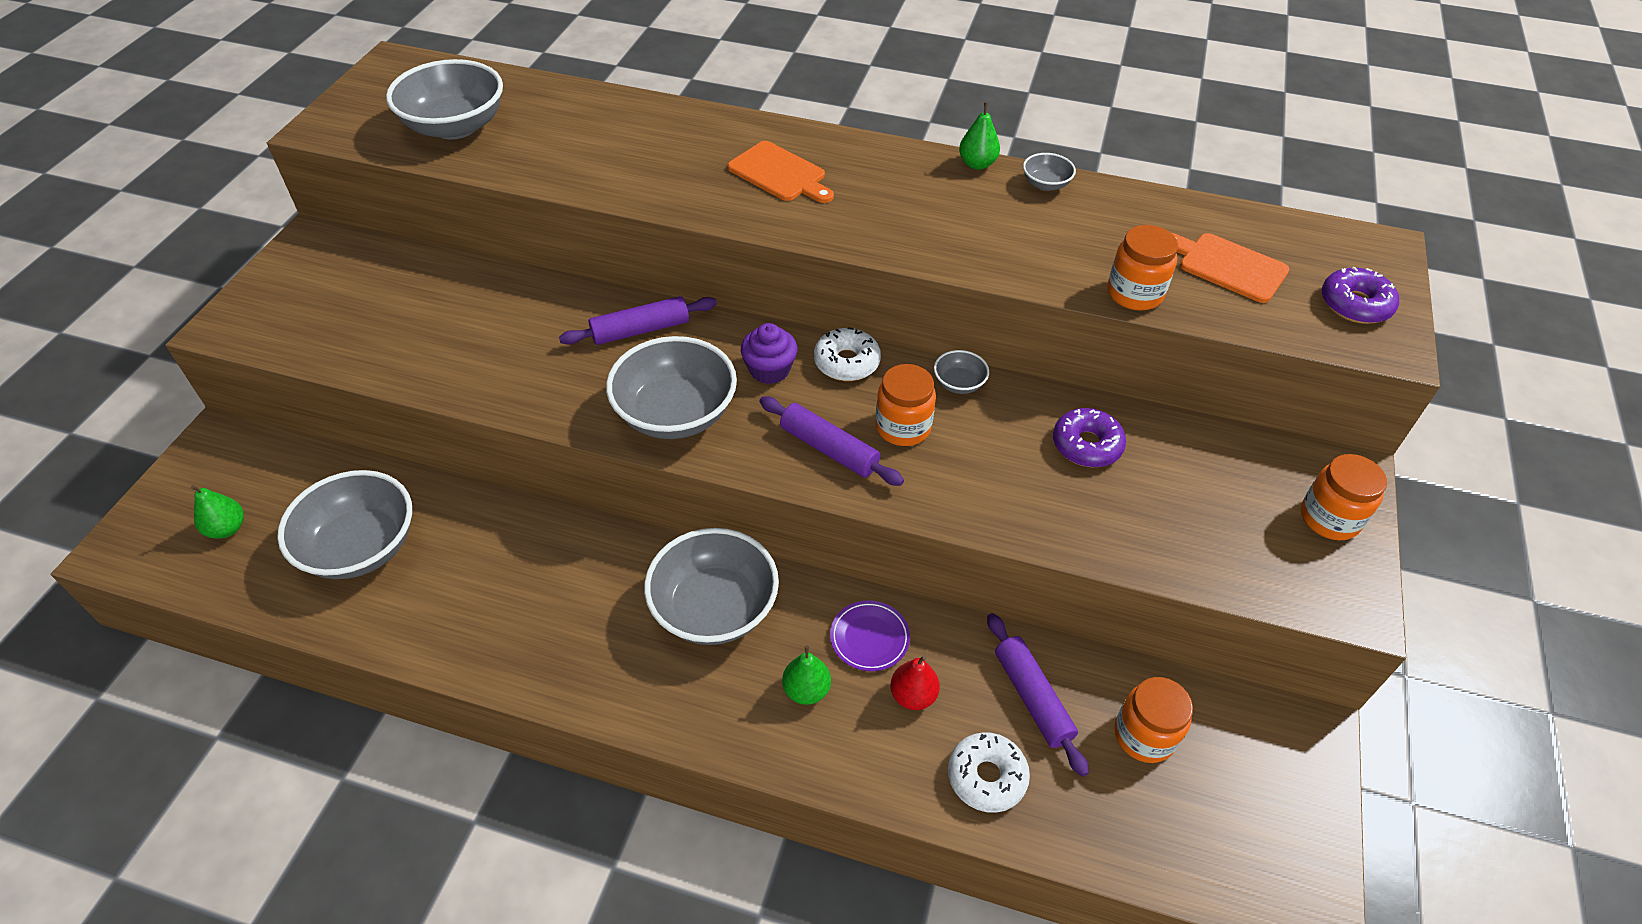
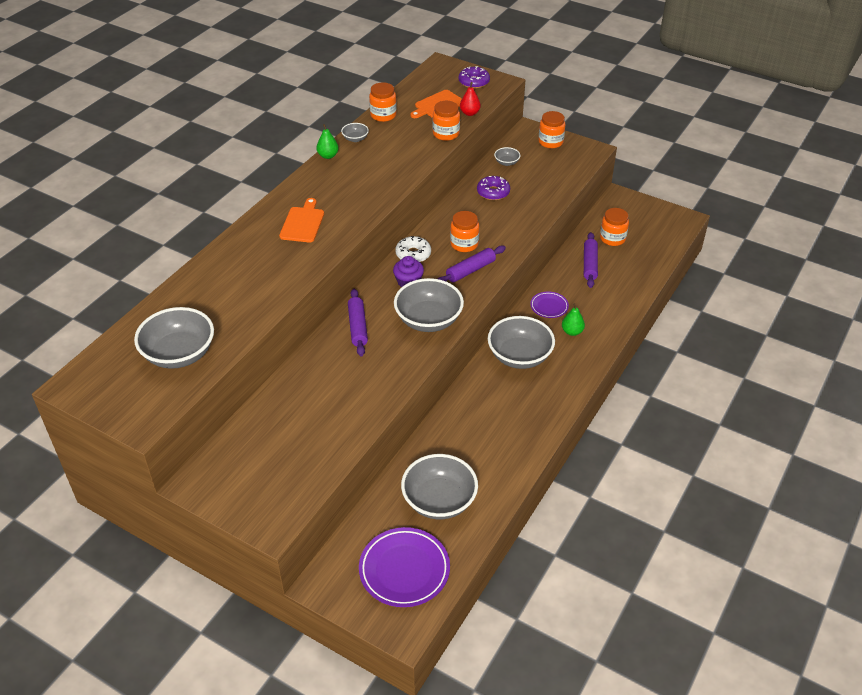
camera: 75 degrees left, 5 degrees down
green pear [190,485,244,539] -> purple plate [359,527,450,607]
orange cutting board [728,141,834,203] -> orange cutting board turned 45 degrees counterclockwise [279,198,324,242]
red pear [890,655,940,710] -> red pear moved to [460,82,481,116]
grey bowl [934,350,989,394] -> grey bowl moved to [494,147,520,166]
white donut [948,732,1030,813] -> none
purple rolling pin [987,613,1089,777] -> purple rolling pin turned 75 degrees counterclockwise [584,232,598,288]
none -> orange jar [369,82,397,122]

